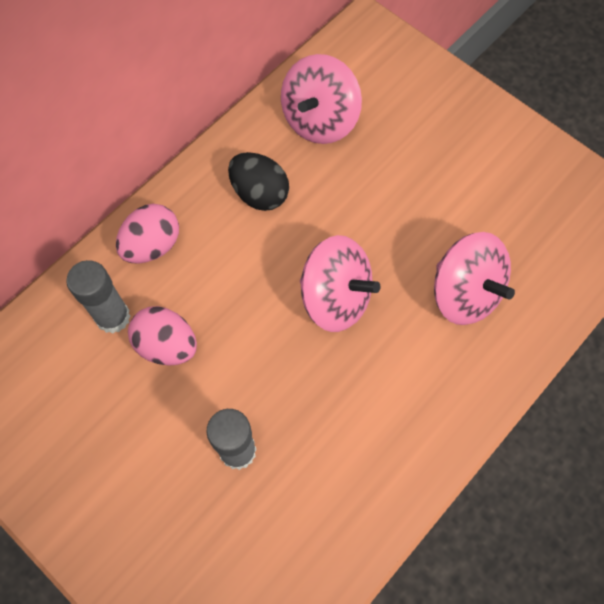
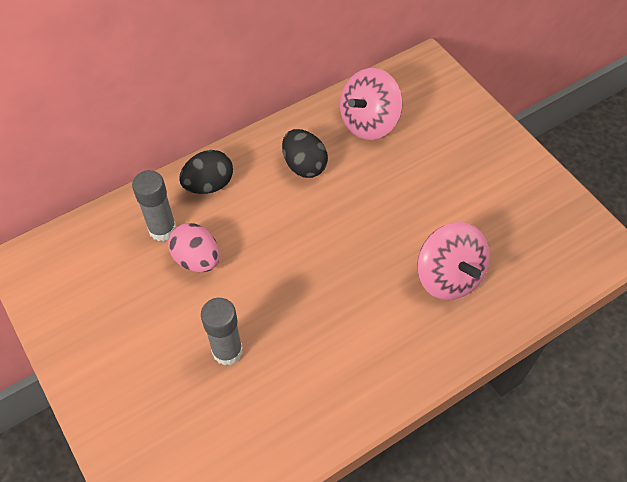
camera: 15 degrees right, 10 degrees down
pink egg [116,204,179,264] -> black egg [179,150,233,194]
pink spinning top [300,235,380,332] -> none

